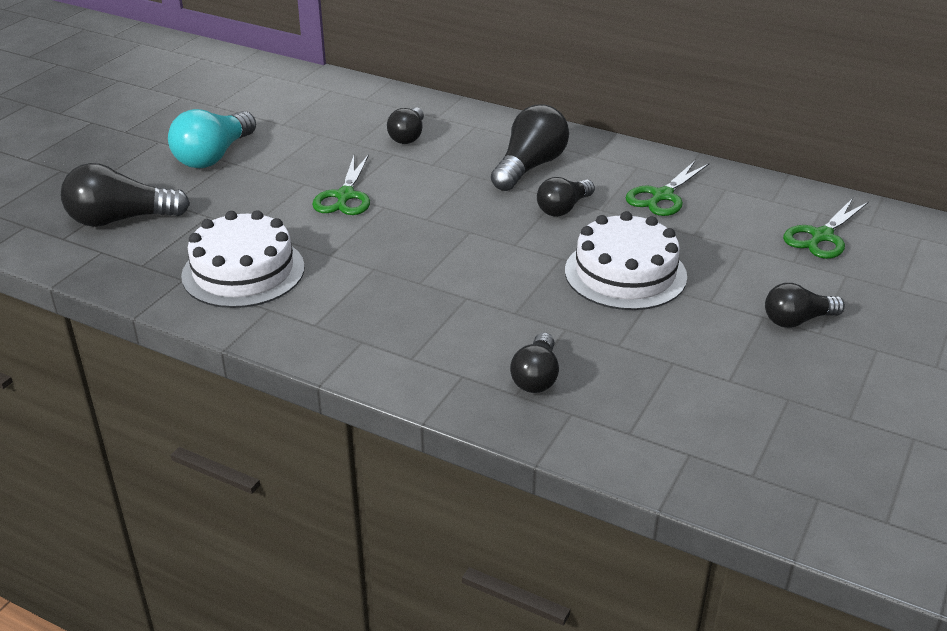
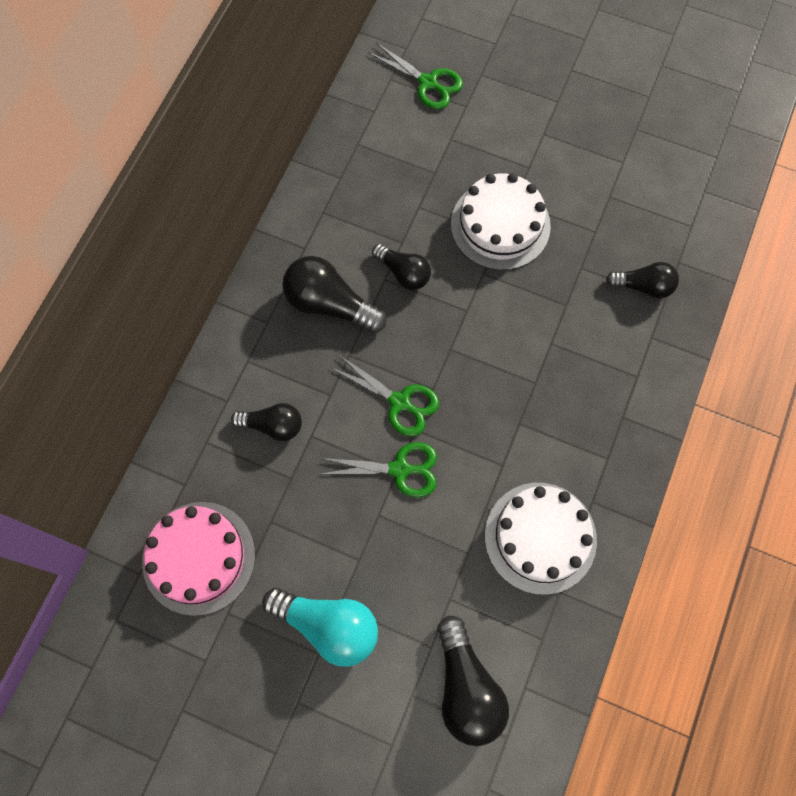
camera: 95 degrees left, 35 degrees up
green scissors [626,160,709,216] -> green scissors moved to [331,355,439,437]
black light bulb [765,283,845,328] -> none
none -> pink cake [142,502,255,616]

